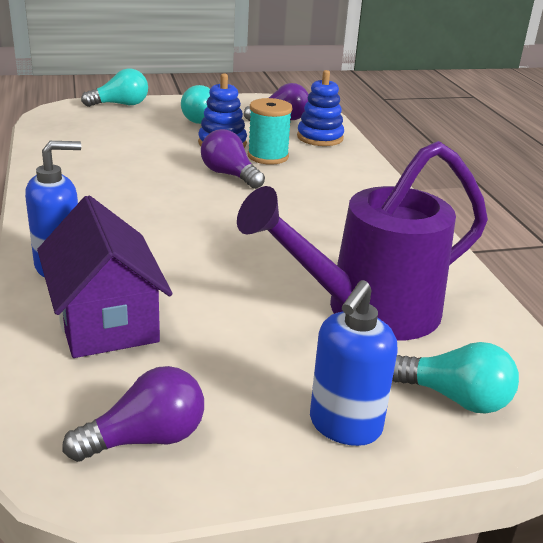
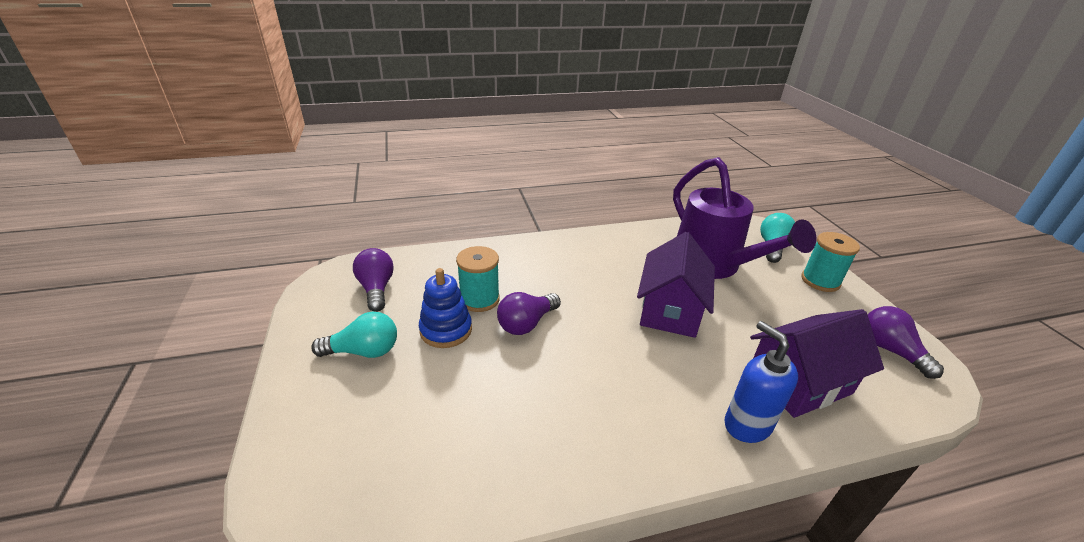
camera: 90 degrees left, 5 degrees up
turquoise light bulb [81,68,148,107] -> none
blue stacking toy [297,70,344,146] -> none
blue soap dispenser [310,280,398,446] -> turquoise spool [801,232,860,292]
none -> purple house [637,232,715,338]

